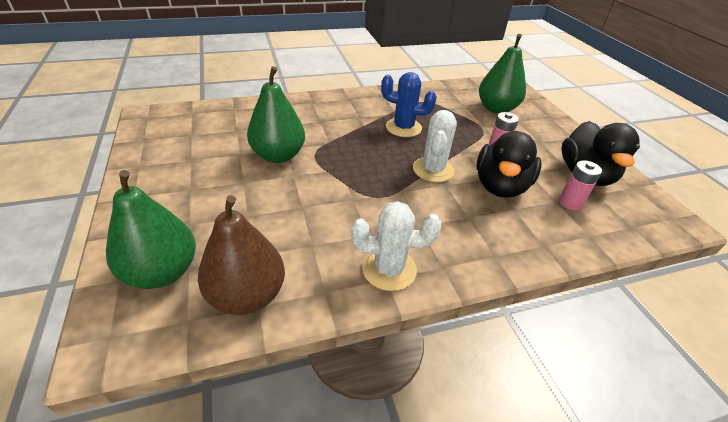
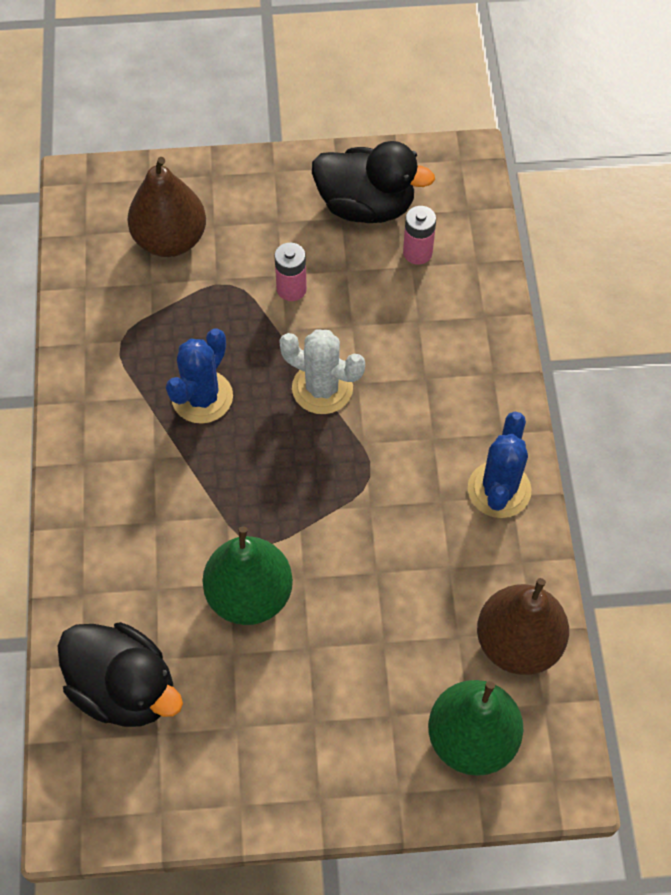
camera: 75 degrees left, 20 degrees up
white cactus [351,201,441,291] -> blue cactus [468,412,531,518]
black duck [476,131,541,198] -> black duck moved to [57,622,183,727]
green pear [479,34,526,114] -> brown pear [127,157,206,257]

